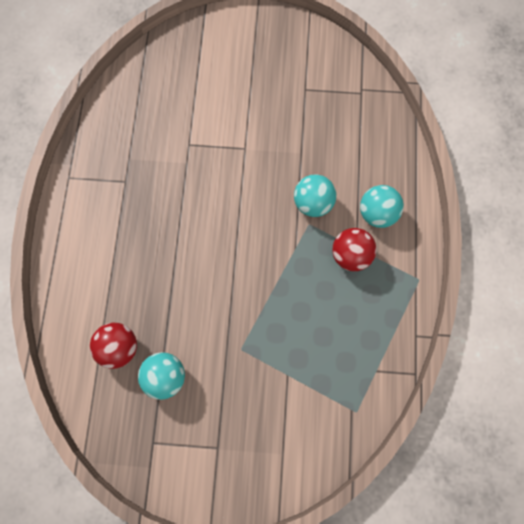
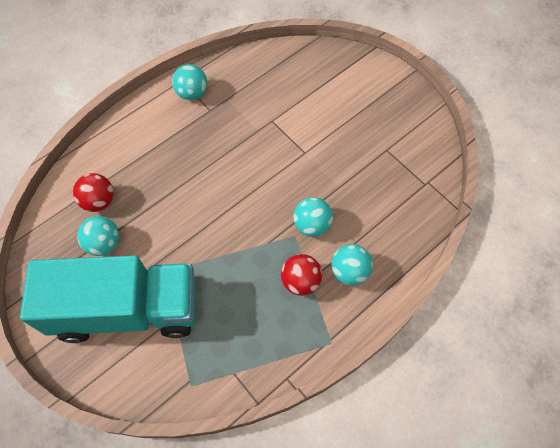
camera: 45 degrees right, 10 degrees down
none -> turquoise truck [20,255,196,343]
none -> turquoise ball [172,64,208,100]

